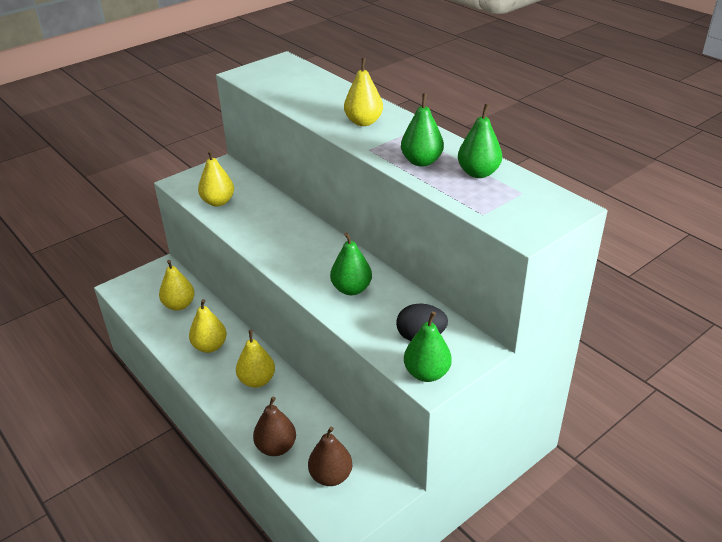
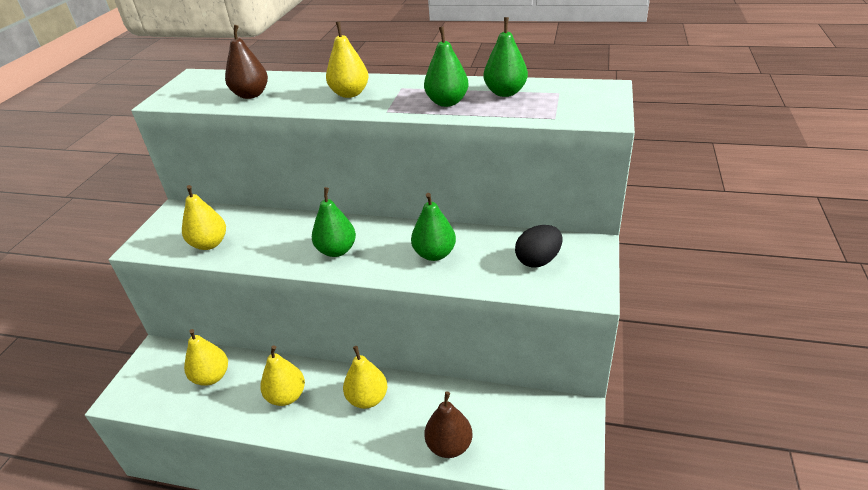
camera: 35 degrees left, 0 degrees up
brown pear [308,426,352,486] -> brown pear moved to [225,25,268,99]
green pear [404,311,452,382] -> green pear moved to [312,187,356,257]

